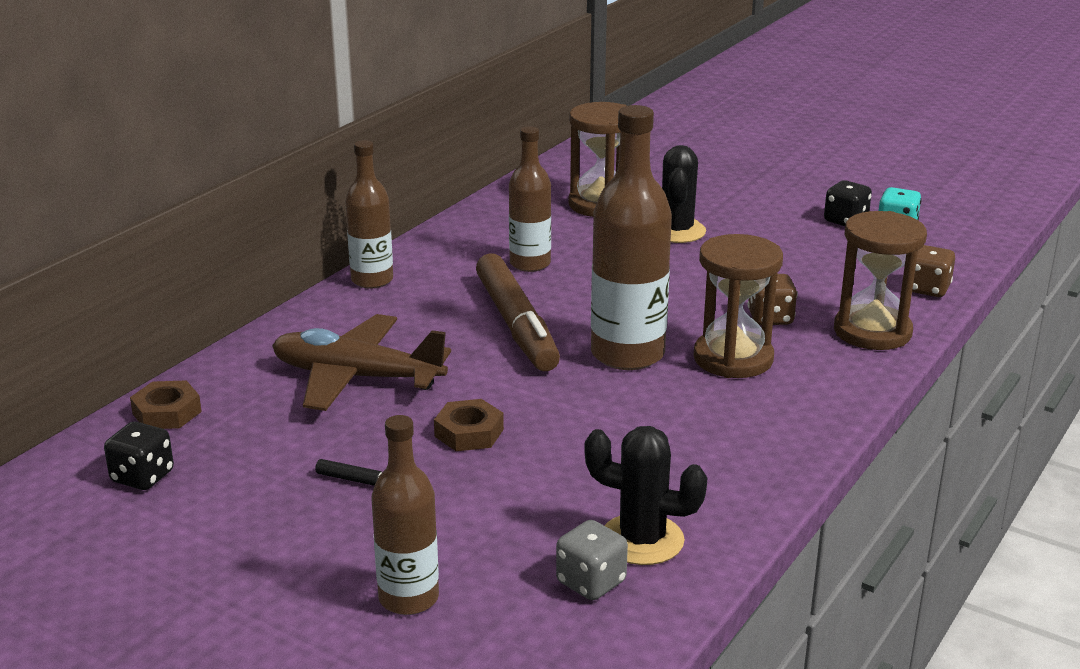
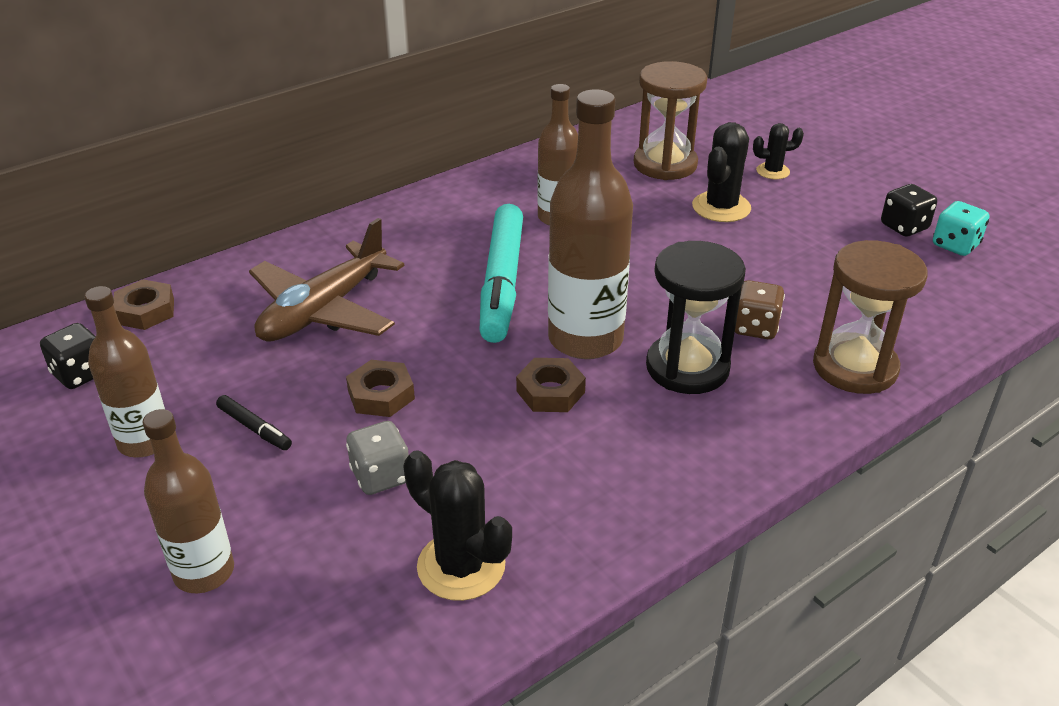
camera: 20 degrees right, 10 degrees up
brown plane [272,314,451,411] -> brown plane turned 90 degrees counterclockwise [249,218,404,342]
brown bottle [345,140,393,288] -> brown bottle moved to [84,286,165,457]
brown marker [476,253,560,371] -> turquoise marker [480,204,523,343]
grey dice [556,520,628,600] -> grey dice moved to [346,421,409,495]
brown hourglass [694,234,783,378] -> black hourglass [646,241,746,394]
brown dice [912,245,955,297] -> none
none -> brown nut [516,358,586,412]
none -> black cactus [753,123,804,179]

